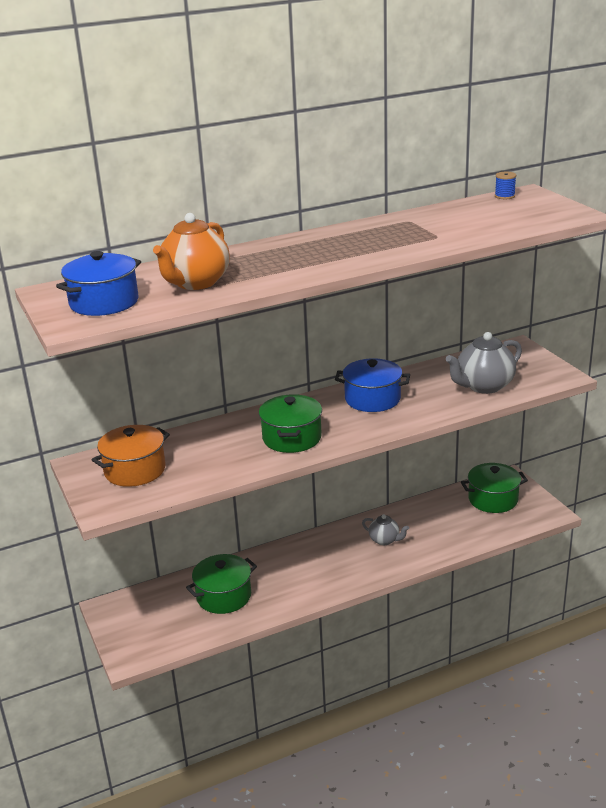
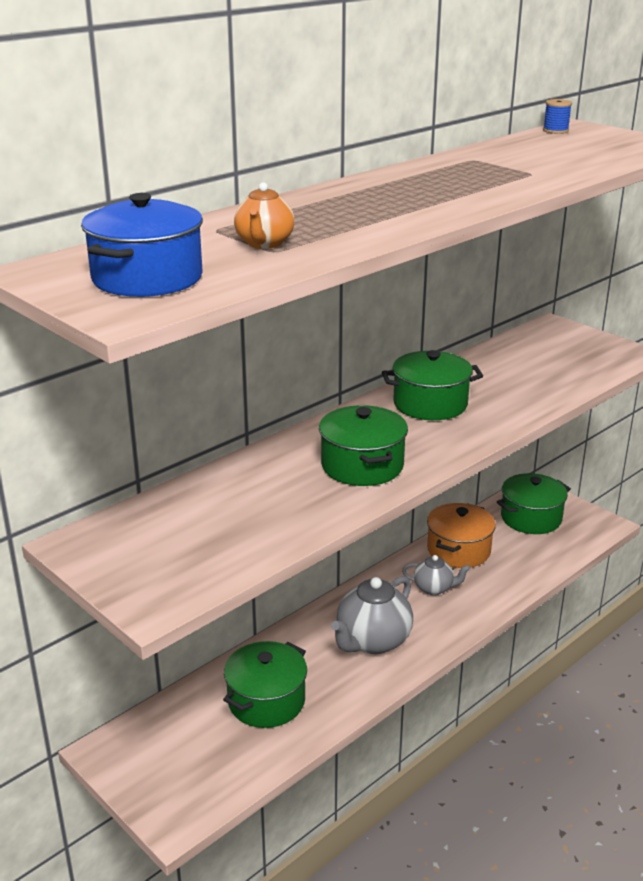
camera: 20 degrees left, 0 degrees up
orange pot [92,425,170,487] -> orange pot moved to [427,503,496,568]
orange teapot [153,213,230,290] -> orange teapot [234,182,295,249], size x0.56
blue pot [335,358,410,412] -> green pot [382,350,483,420]
grey teapot [446,332,522,394] -> grey teapot moved to [331,576,413,654]

